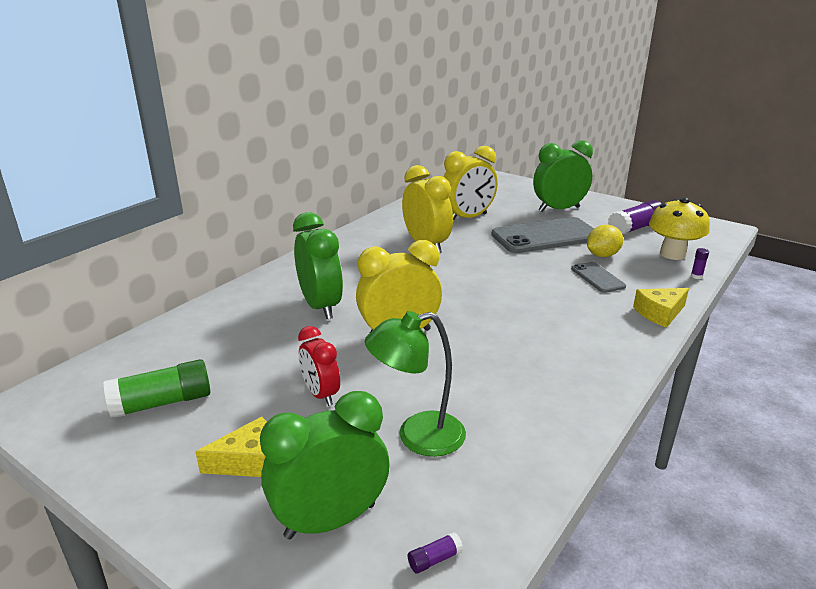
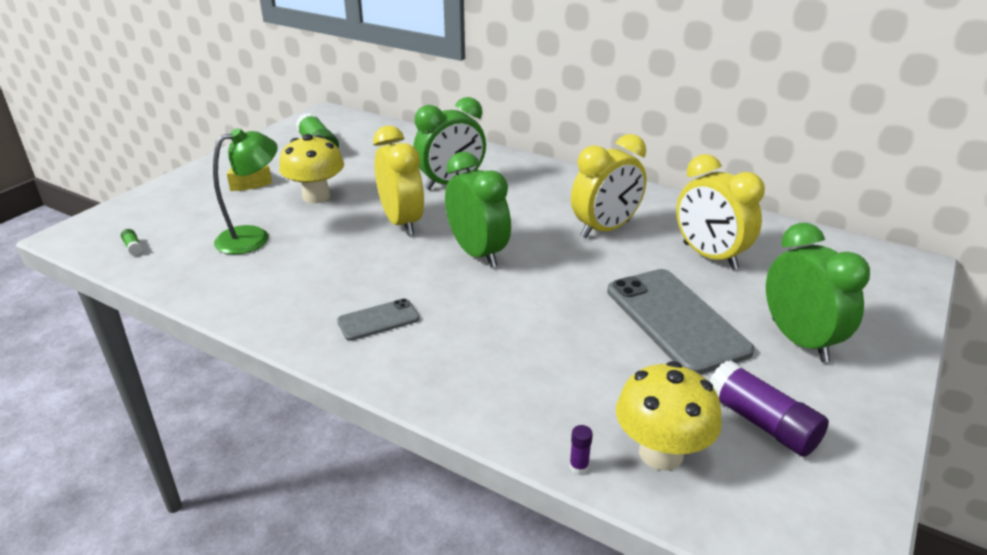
camera: 85 degrees right, 5 degrees up
green clock [260,391,390,539] -> green clock moved to [445,152,511,268]
red clock [298,326,340,406] -> yellow mushroom [279,134,344,203]
green lamp [365,311,466,457] -> green lamp turned 75 degrees clockwise [213,128,278,254]
purple glue stick [408,532,463,574] -> green glue stick [121,229,142,255]
grey phone [571,262,626,293] -> grey phone moved to [337,298,420,341]
yellow lemon [587,225,623,257] -> none
yellow cheese [633,288,689,328] -> none

